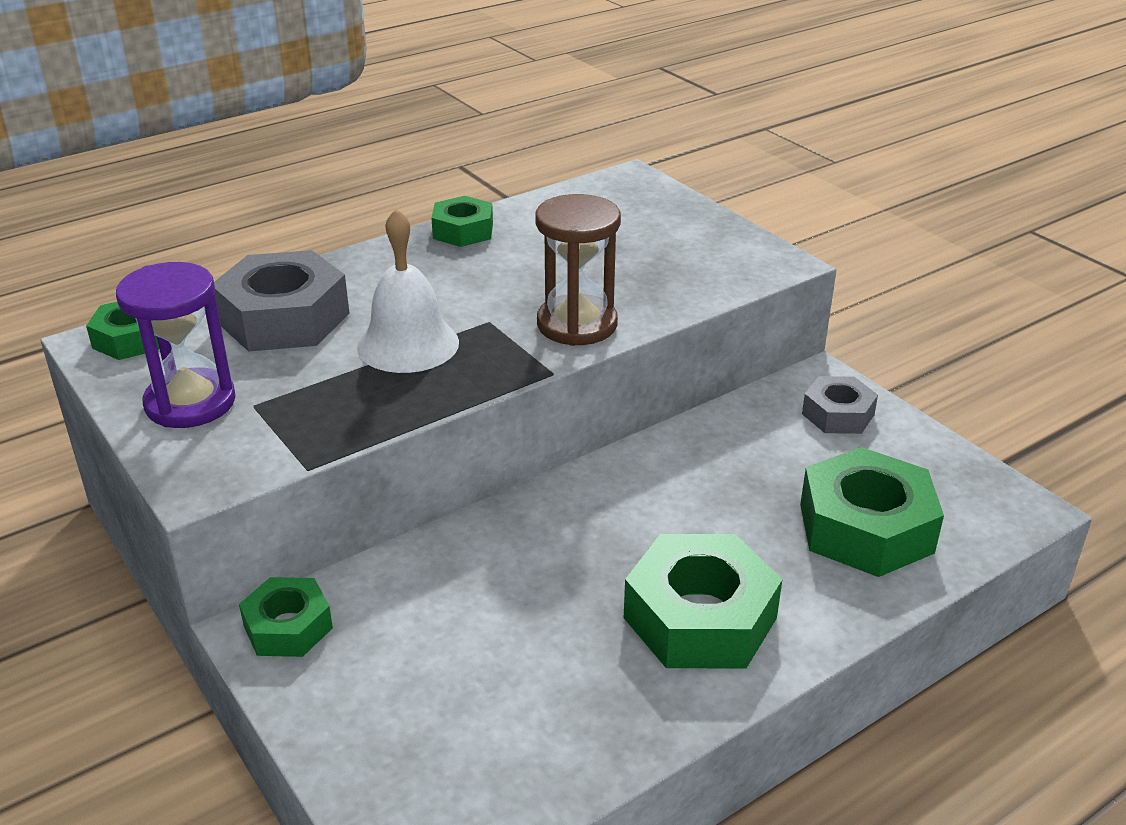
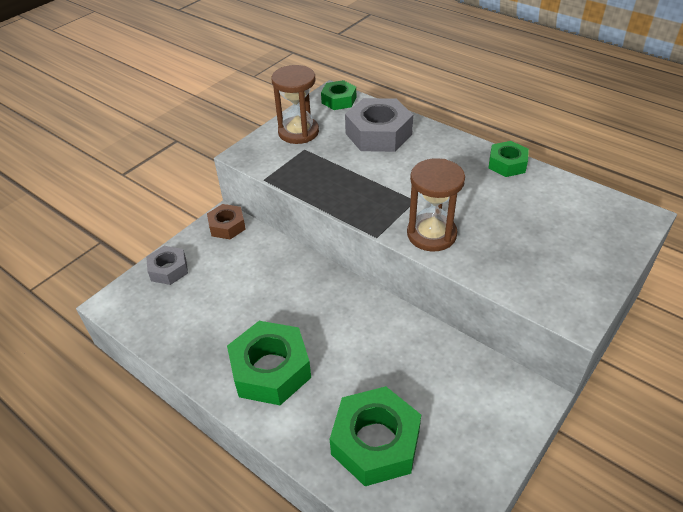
camera: 75 degrees right, 10 degrees up
purple hourglass [116,262,236,428] -> brown hourglass [272,65,319,144]
green nut [239,577,333,657] -> brown nut [207,204,246,239]
white bell [357,209,459,373] -> none
grey nut [802,376,878,434] -> grey nut moved to [146,246,188,285]

